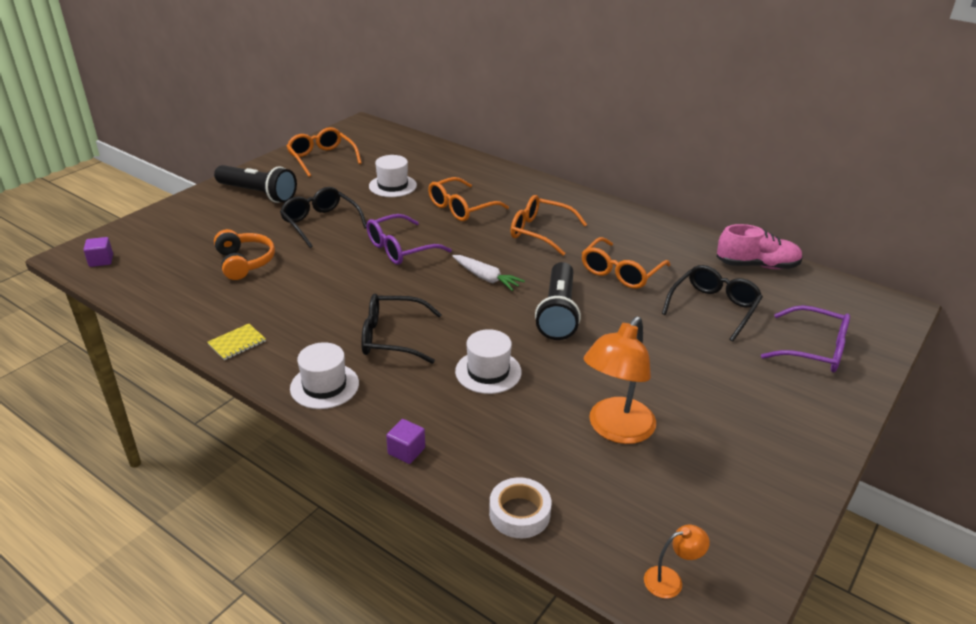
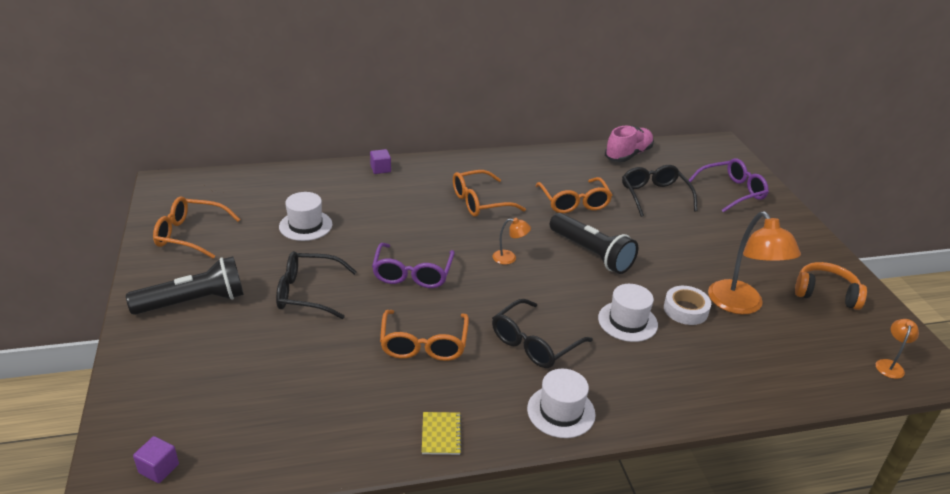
camera: 50 degrees left, 0 degrees up
orange headphones [214,229,275,280] -> orange headphones moved to [795,262,867,310]
purple cube [386,419,425,464] -> purple cube moved to [370,149,391,174]
orange glasses [428,177,509,221] -> orange glasses moved to [380,310,469,361]
white carrot [453,255,525,291] -> orange lamp [493,218,531,265]
white tape [489,477,552,538] -> white tape moved to [664,286,711,325]

